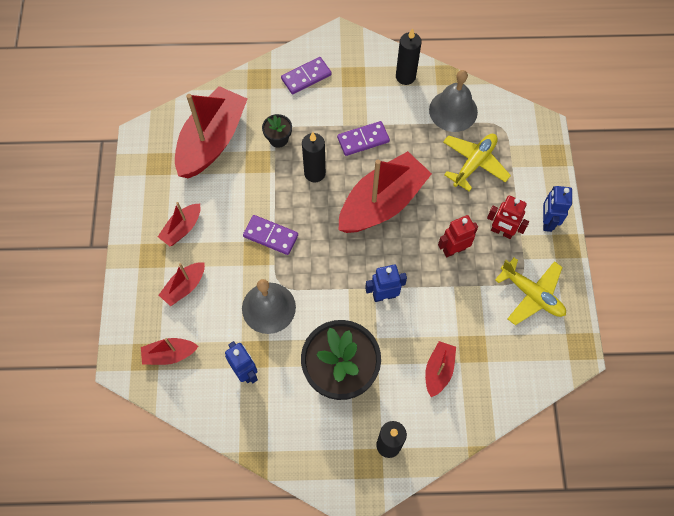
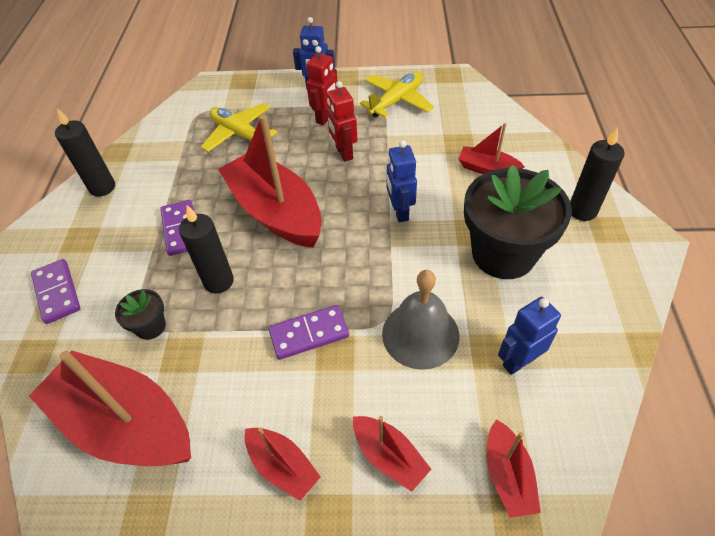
camera: 85 degrees left, 15 degrees down
purple domino [243,215,298,255] -> purple domino turned 45 degrees clockwise [269,305,349,360]
grey bell [429,70,478,132] -> none

